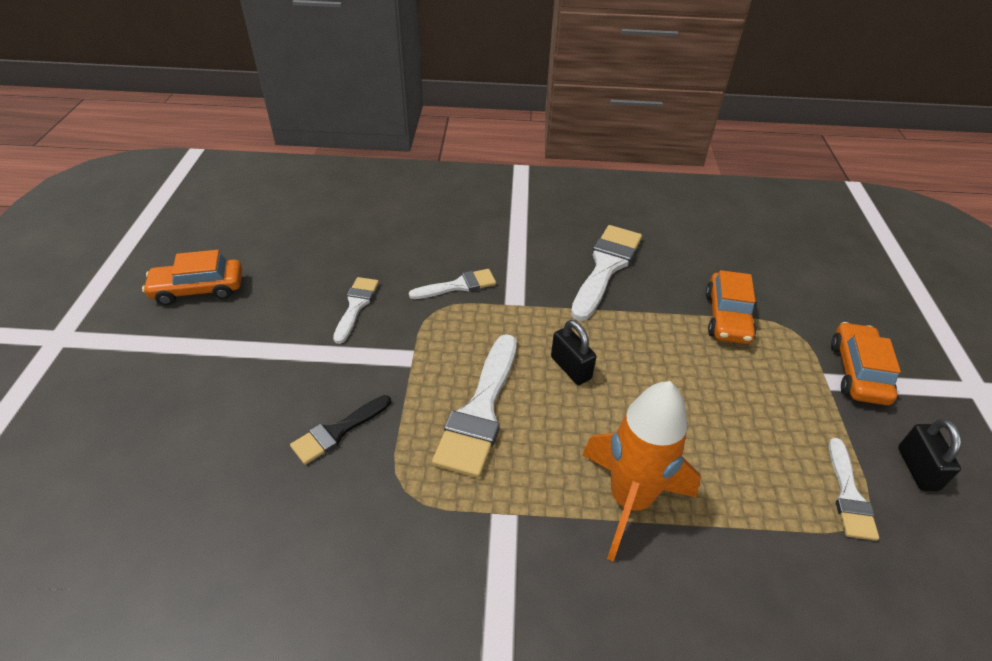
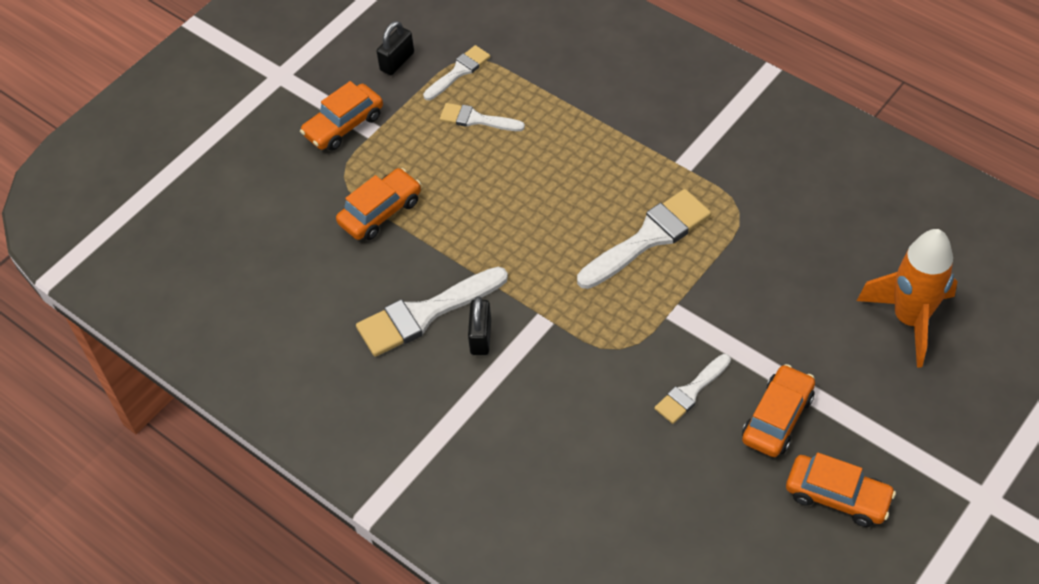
camera: 140 degrees left, 10 degrees up
black brush [290,395,391,465] -> none
white brush [409,269,496,299] -> white brush moved to [440,103,525,131]
black padlock [551,320,596,385] -> black padlock moved to [468,296,491,355]
orange rocket [582,381,701,562] -> orange rocket moved to [857,229,958,368]
none -> orange car [742,364,815,457]

